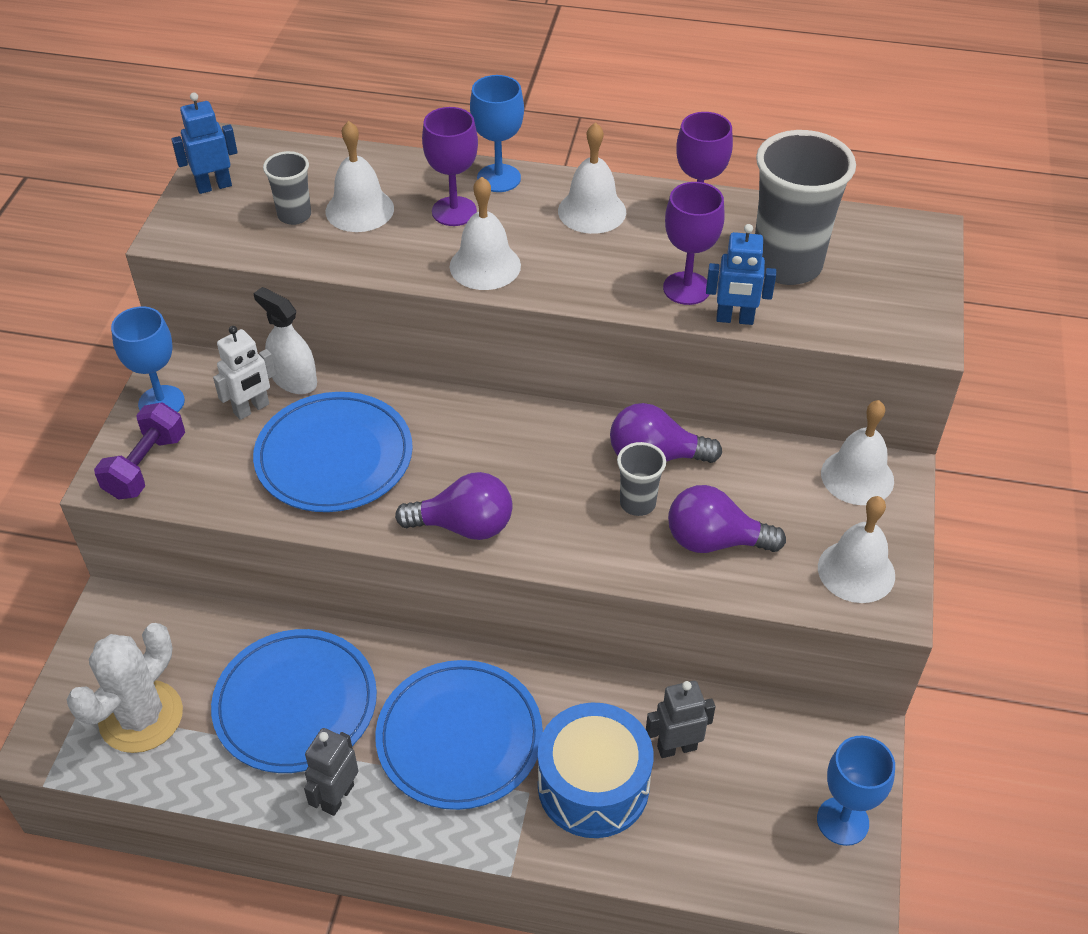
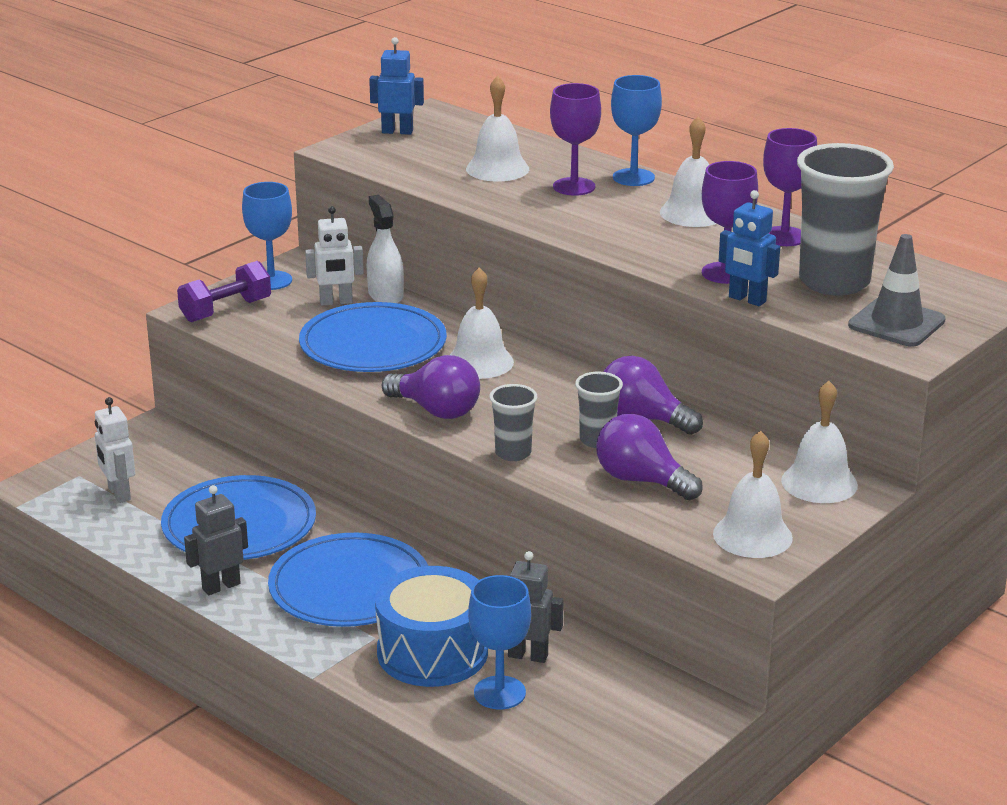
camera: 30 degrees right, 20 degrees down
white cactus [66,623,183,753] -> white robot [95,397,135,503]
grey cup [263,151,311,225] -> grey cup moved to [489,384,538,461]
white bell [450,177,521,290] -> white bell moved to [450,268,514,379]
blue goblet [817,736,895,846] -> blue goblet moved to [468,575,531,709]
none -> grey traffic cone [848,234,946,347]

